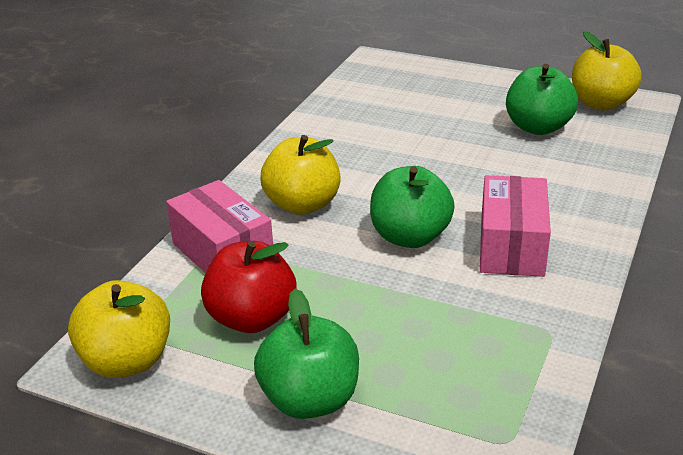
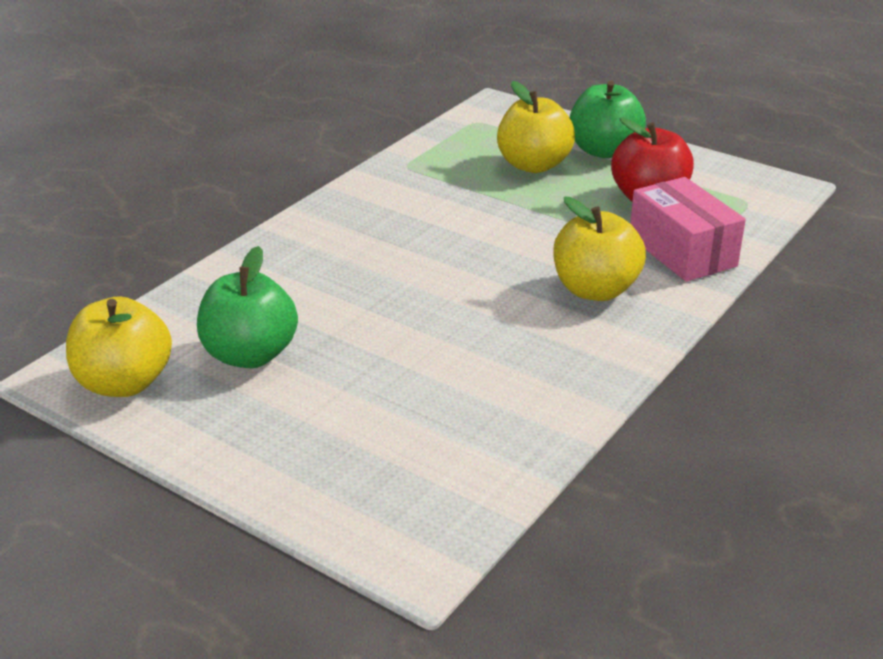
camera: 170 degrees left, 0 degrees up
yellow apple [68,280,170,378] -> yellow apple moved to [497,81,575,173]
green apple [370,166,455,248] -> none
pink box [480,175,551,277] -> none

